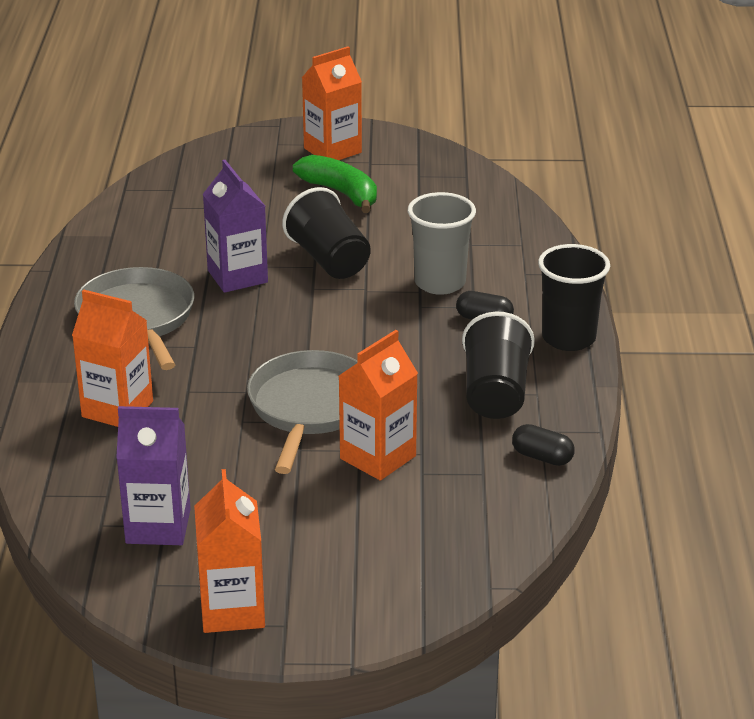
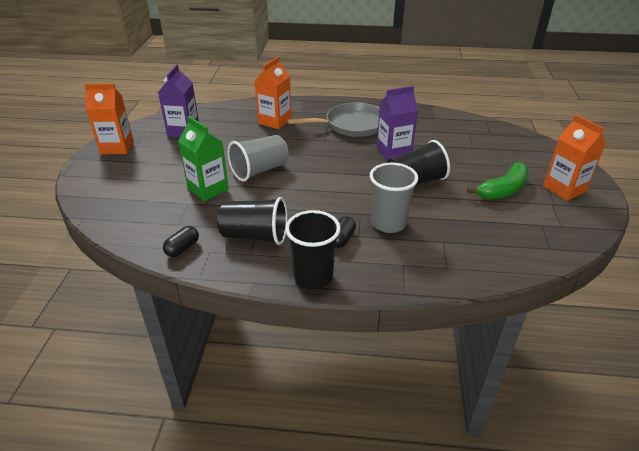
camera: 95 degrees right, 5 degrees up
grey pan [247,350,358,474] -> grey cup [227,135,289,181]
orange carton [339,330,418,480] -> green carton [178,116,229,201]

